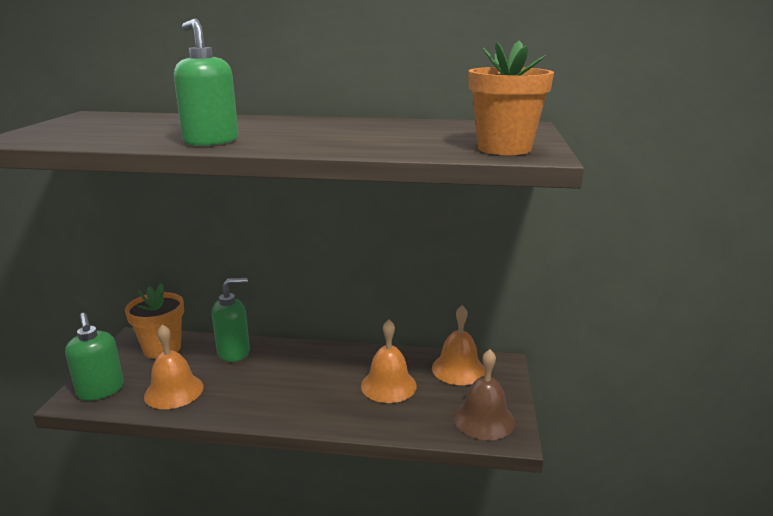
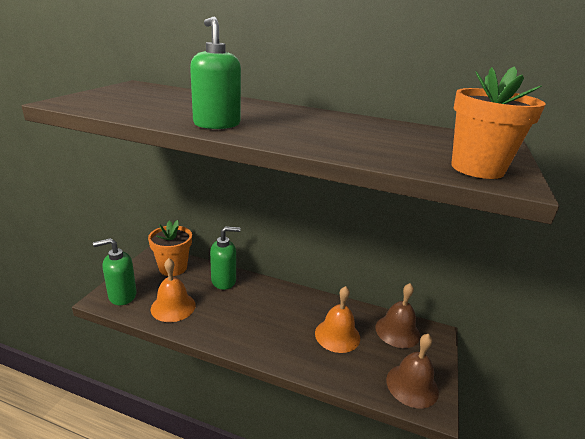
camera: 10 degrees right, 5 degrees up
green soap dispenser [65,313,124,401] -> green soap dispenser turned 90 degrees clockwise [93,238,137,305]
orange bell [432,305,485,385] -> brown bell [375,283,420,348]

